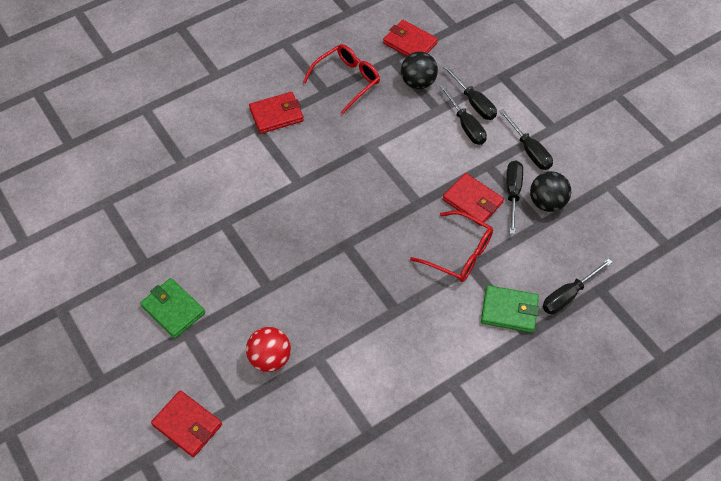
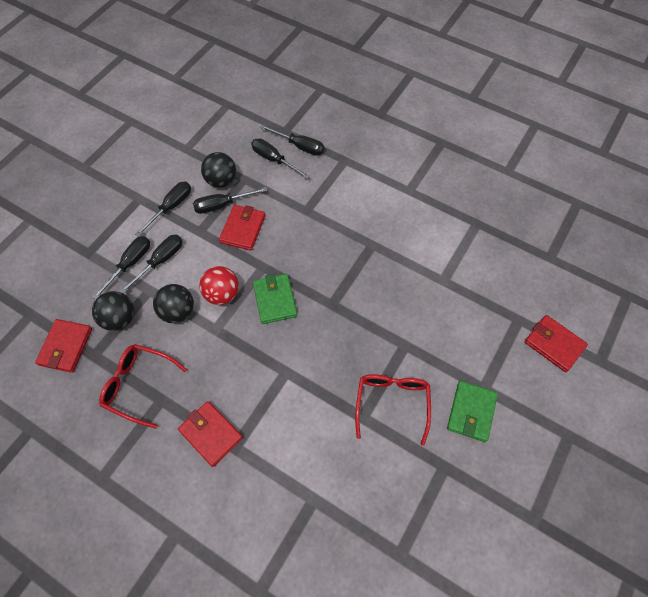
camera: 115 degrees left, 5 degrees up
red wallet [151,390,222,457] -> red wallet turned 60 degrees counterclockwise [525,315,588,372]
red ball [246,327,291,372] -> red ball moved to [199,266,239,305]
red glasses [410,211,493,282] -> red glasses moved to [355,374,431,446]
green wallet [481,285,539,333] -> green wallet moved to [253,274,297,324]
none -> black ball [153,284,194,323]
none -> black screwdriver [251,138,310,179]

